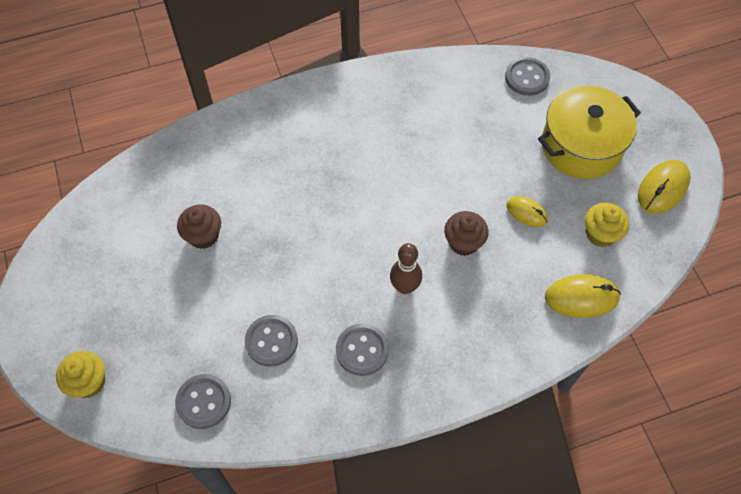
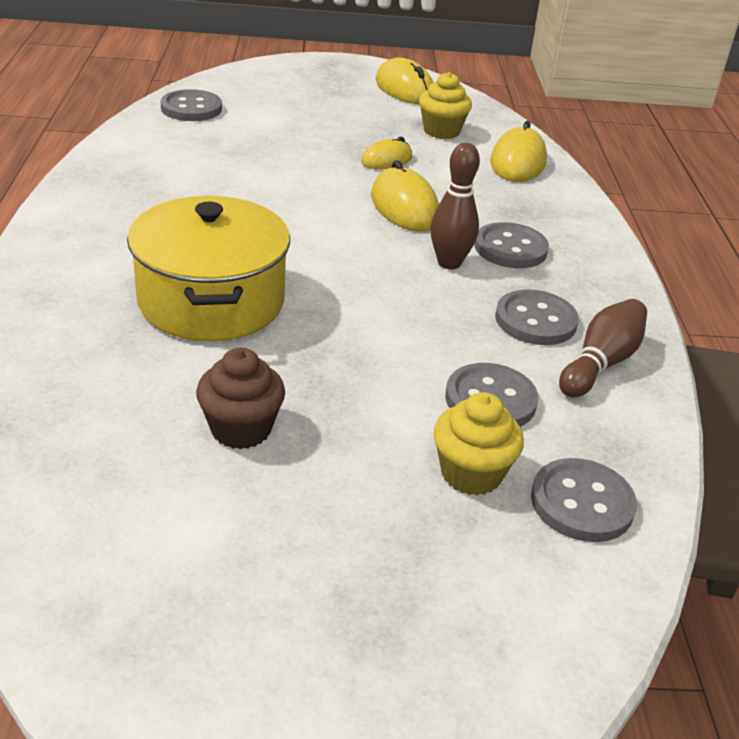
camera: 75 degrees left, 25 degrees down
yellow cupcake [56,351,105,398] -> yellow cupcake moved to [434,392,524,496]
brown cupcake [444,211,489,256] -> yellow mouse [371,160,439,231]
yellow pot [538,85,641,179] -> yellow pot moved to [127,196,290,341]
none -> grey button [474,222,549,268]
none -> brown bowling pin [559,299,647,397]

